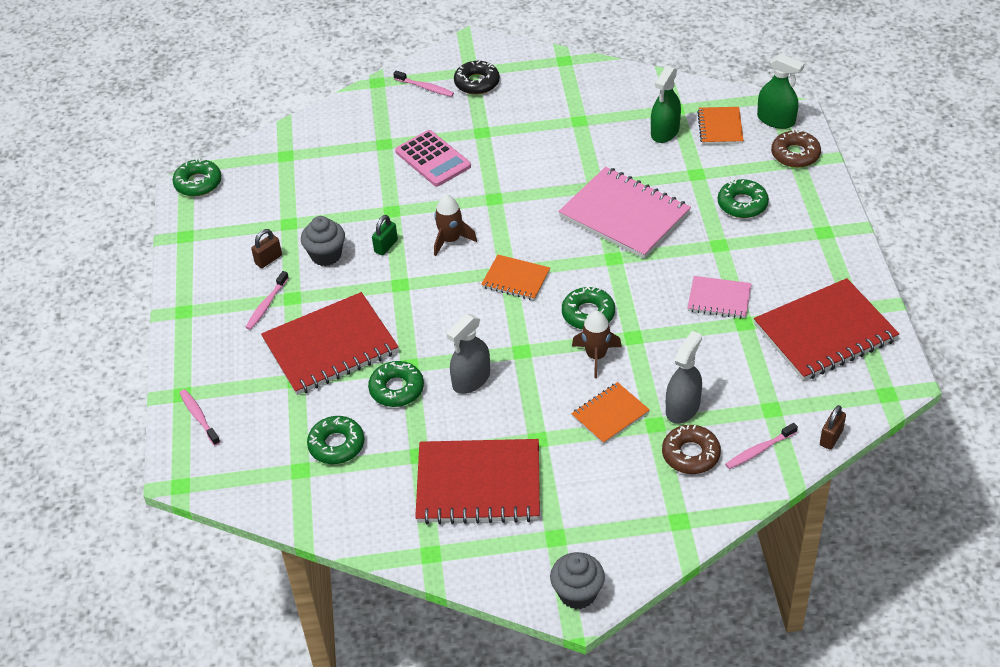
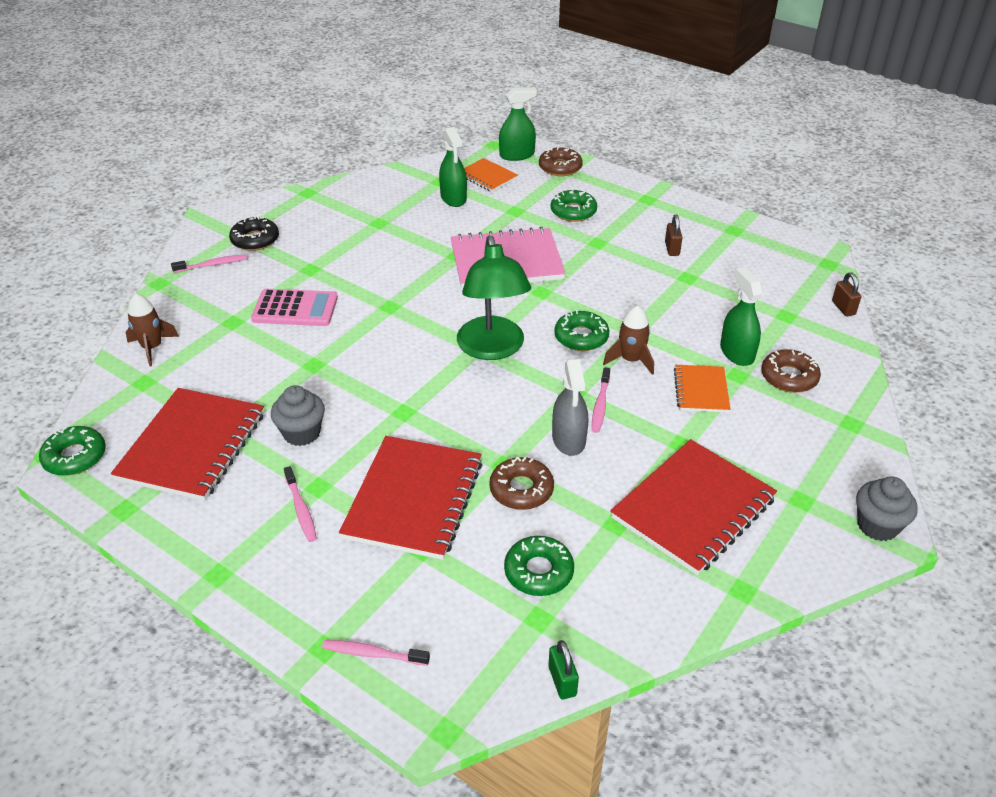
camera: 50 degrees left, 5 degrees down
brown padlock [251,229,282,268] -> brown padlock moved to [665,215,682,256]
green donut [368,361,424,407] -> brown donut [489,457,554,510]
green padlock [372,215,398,255] -> green padlock moved to [548,640,579,699]
brown rocket [434,194,477,256] -> brown rocket moved to [126,293,179,367]
orange notebook [481,255,550,301] -> green lamp [457,236,531,360]
grey spray bottle [666,331,702,424] -> green spray bottle [720,267,763,366]
pink notebook [687,276,752,319] -> none
pink toothbrush [725,423,798,469] -> pink toothbrush moved to [592,368,610,433]
red notebook [754,278,899,381] -> red notebook moved to [111,388,264,501]

